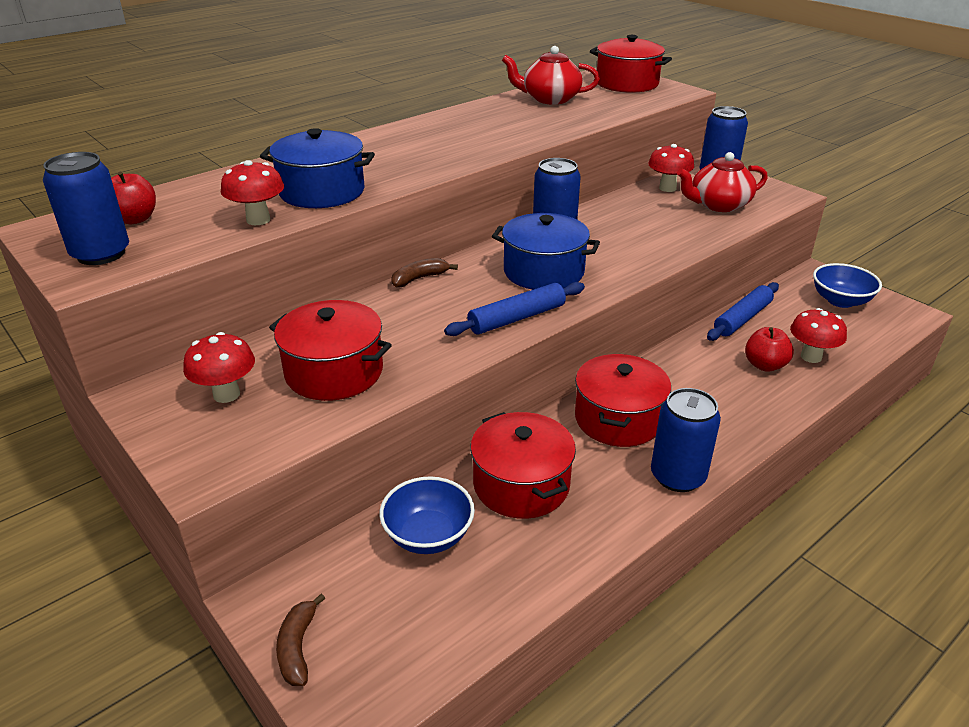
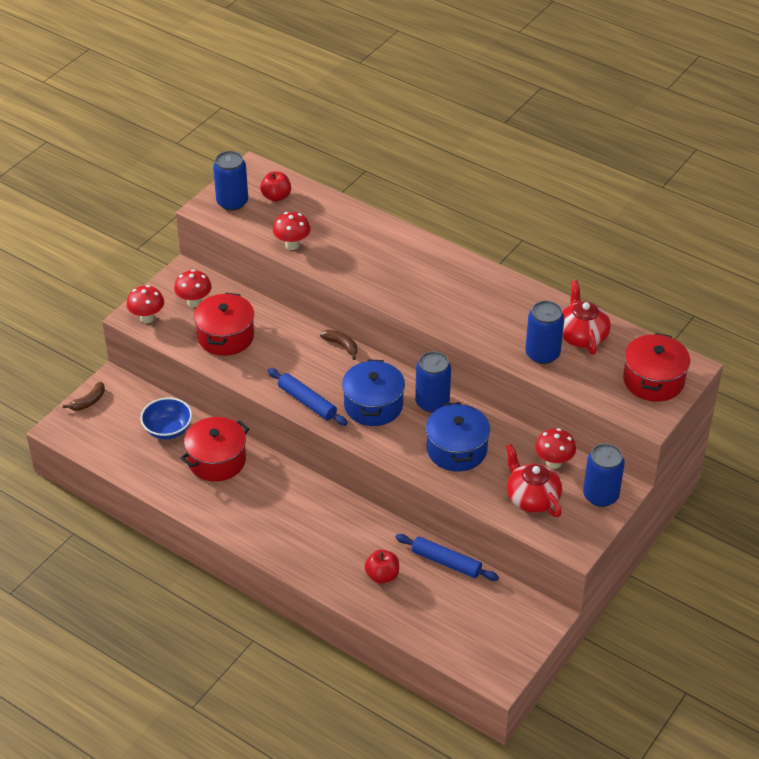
camera: 75 degrees right, 10 degrees up
blue pot [260,128,375,208] -> blue pot moved to [426,402,490,472]
brown banana [276,593,325,686] -> brown banana turned 150 degrees clockwise [63,382,105,411]
red pot [575,354,671,447] -> none
blue can [651,388,721,492] -> blue can moved to [525,301,564,364]
red mushroom [790,308,847,363] -> red mushroom moved to [127,285,164,323]
blue bowl [813,263,882,308] -> none

